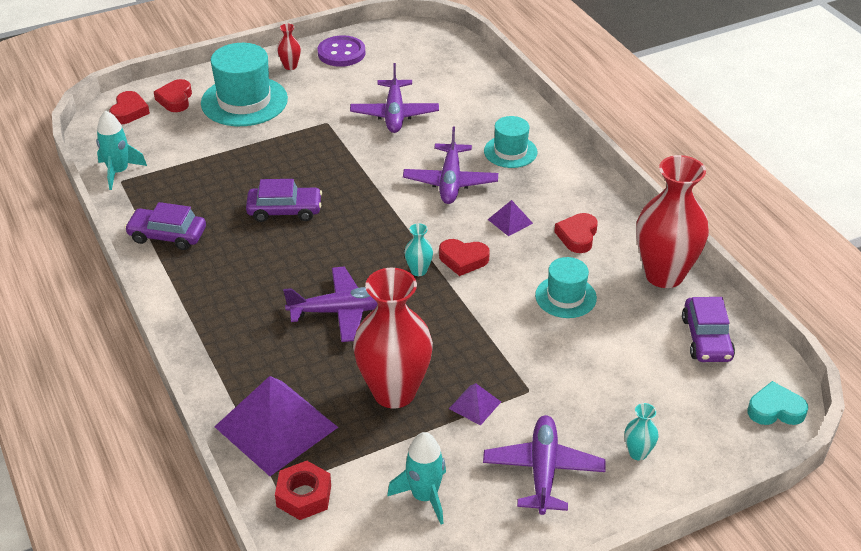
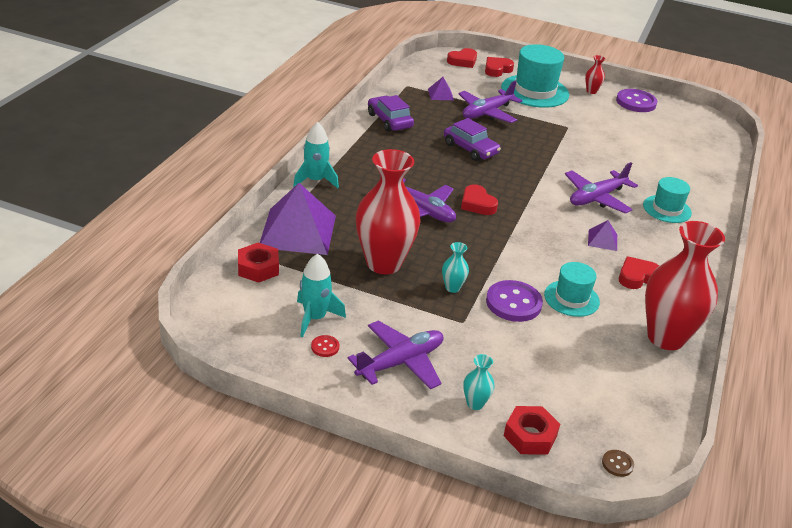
camera: 45 degrees right, 5 degrees down
turquoise rocket [96,110,147,190] -> turquoise rocket moved to [293,122,339,188]
purple plane [350,63,439,133] -> purple plane moved to [458,81,522,123]
turquoise vase [404,223,433,276] -> turquoise vase moved to [442,242,469,293]
red heart [439,239,490,276] -> red heart moved to [461,184,498,215]
purple pyramid [449,383,501,426] -> purple pyramid moved to [428,77,454,100]
purple car [682,297,735,362] -> none
turquoise heart [748,381,808,425] -> brown button [602,450,634,477]
none -> red button [311,335,339,357]
none -> purple button [486,280,543,322]
none -> red nut [504,406,560,455]

